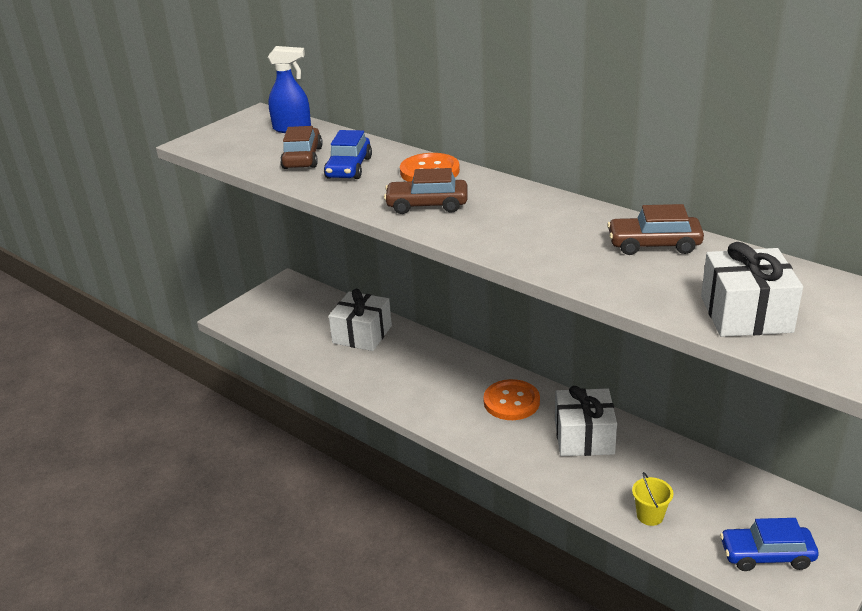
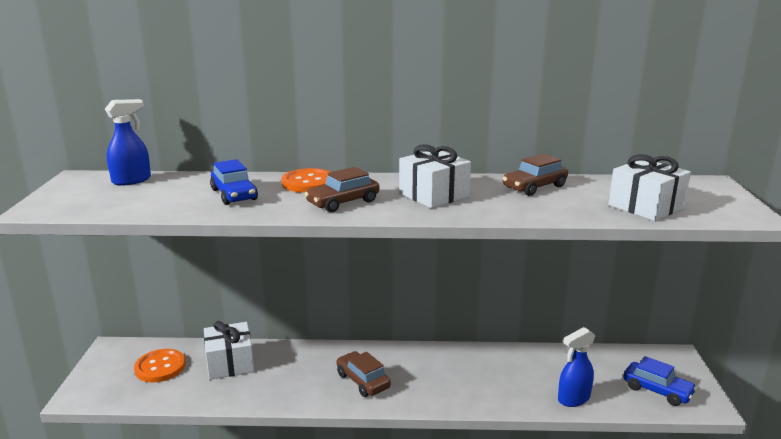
camera: 40 degrees left, 10 degrees down
brown car [280,126,323,169] -> brown car moved to [336,351,391,397]
orange button [483,379,540,420] -> orange button moved to [134,349,186,382]
white gift [555,386,617,456] -> white gift moved to [399,144,471,208]
yellow bucket [632,472,673,526] -> blue spray bottle [558,327,595,407]
blue car [720,518,819,571] -> blue car turned 105 degrees counterclockwise [623,356,697,406]

